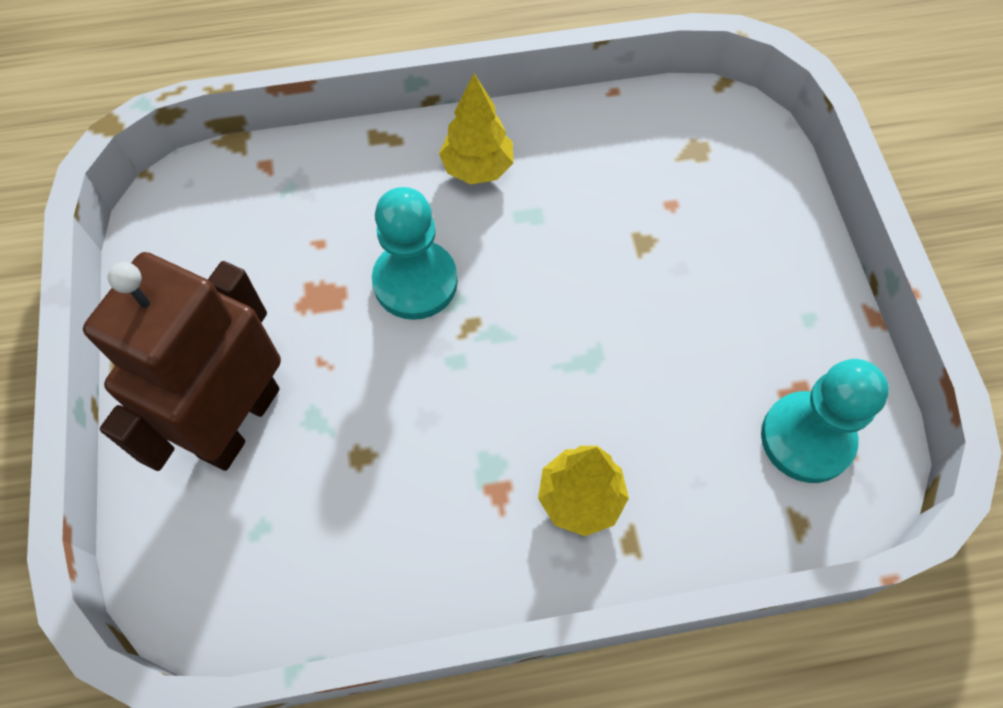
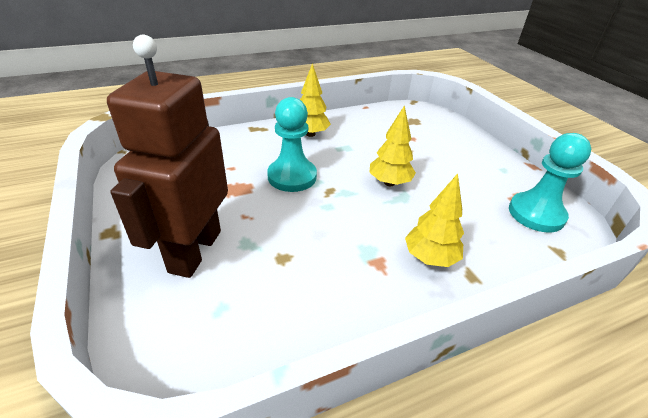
camera: 15 degrees left, 25 degrees down
none -> yellow tree [370,106,416,186]

